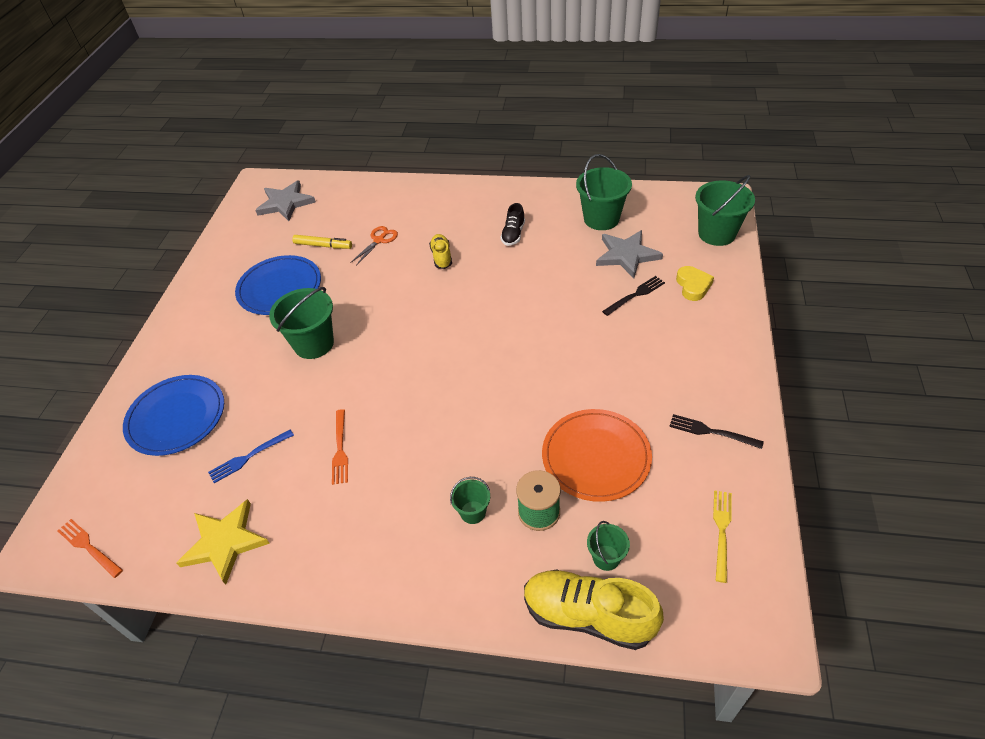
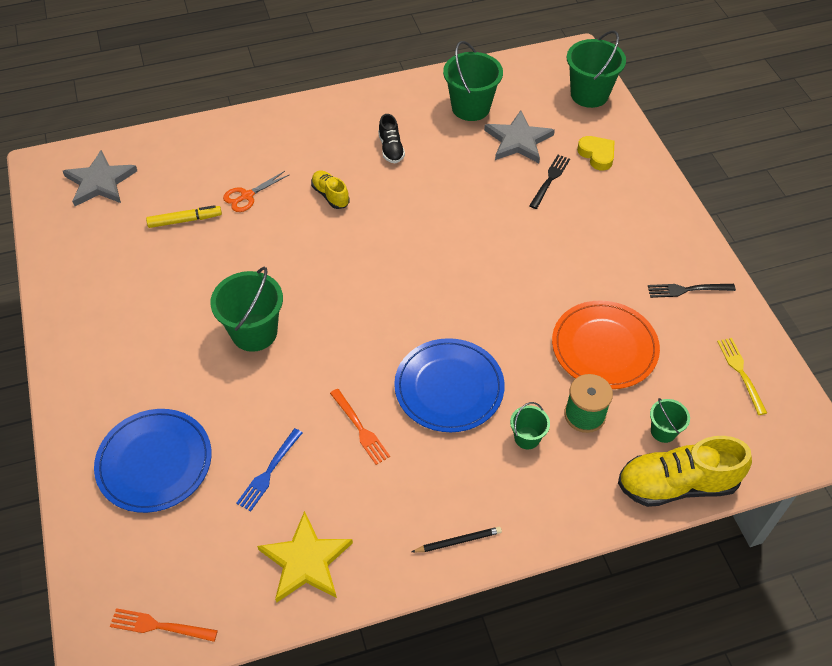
camera: 30 degrees left, 5 degrees up
blue plate [235,255,321,315] -> blue plate moved to [394,338,505,432]
orange scissors [350,226,398,266] -> orange scissors turned 135 degrees counterclockwise [223,171,289,212]
none -> black pencil [411,527,502,552]

